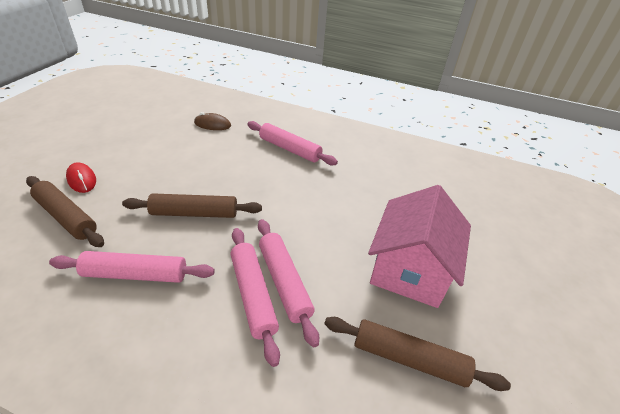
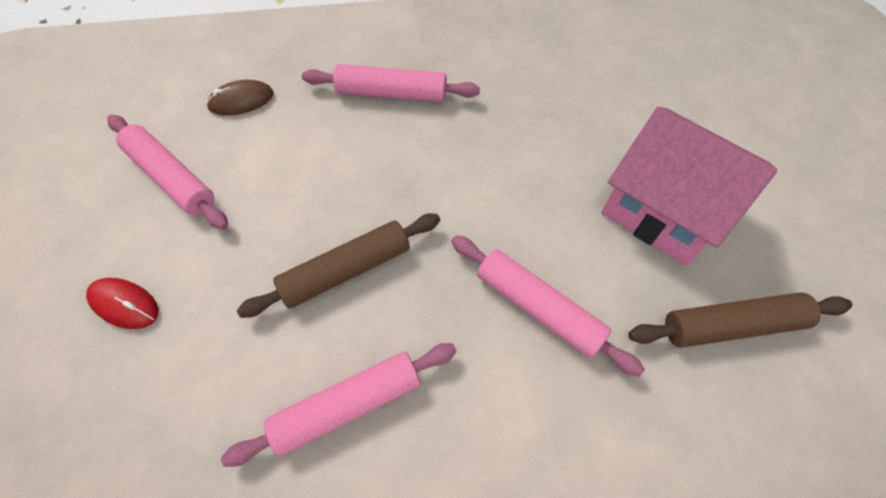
camera: 25 degrees left, 20 degrees up
brown rolling pin [26,176,104,247] -> none
pink rolling pin [230,228,280,367] -> pink rolling pin moved to [107,115,228,229]
pink house [368,185,471,308] -> pink house turned 45 degrees counterclockwise [601,107,778,265]

